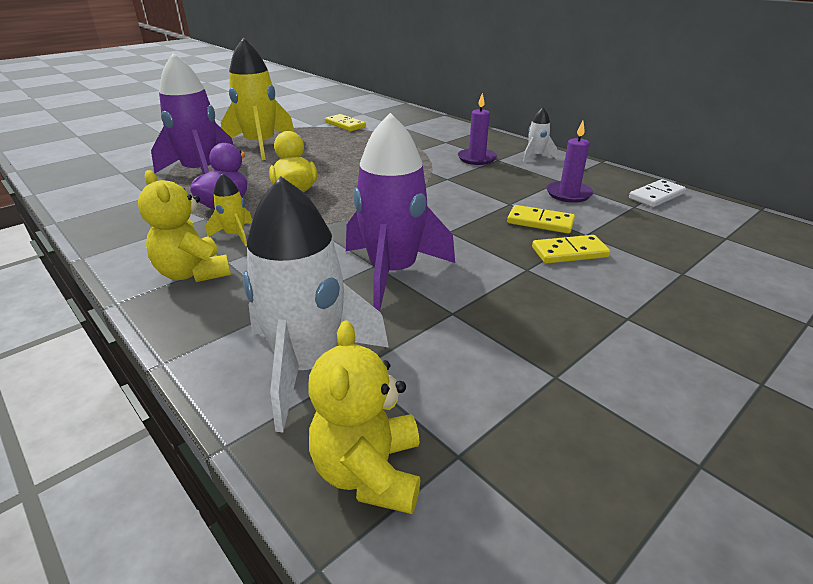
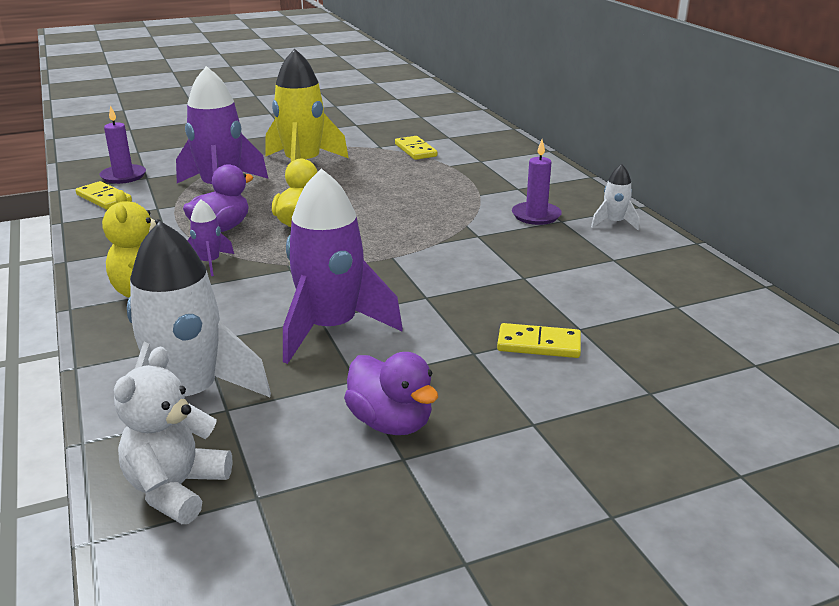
camera: 20 degrees right, 5 degrees down
yellow rocket [206,173,252,247] -> purple rocket [187,200,234,276]
yellow teddy bear [308,321,420,514] -> white teddy bear [114,347,232,524]
yellow domino [507,205,575,234] -> yellow domino moved to [75,181,132,210]
purple candle [546,121,593,203] -> purple candle moved to [99,105,146,184]
white domino [629,179,686,207] -> none
none -> purple duck [344,352,438,435]

